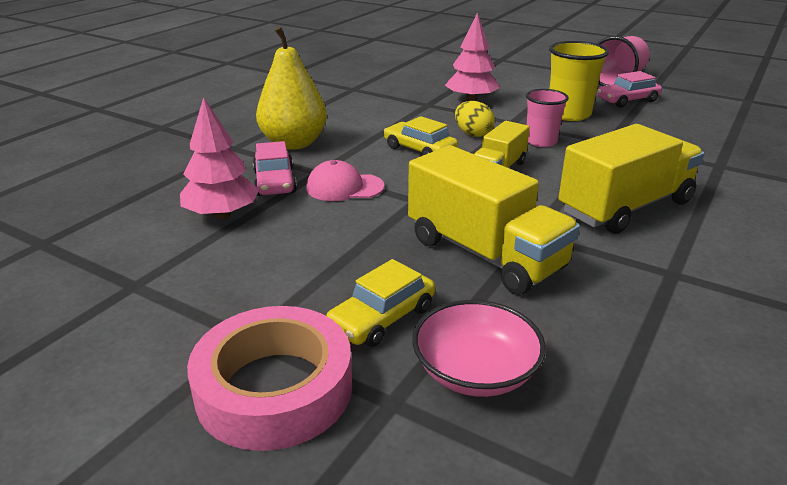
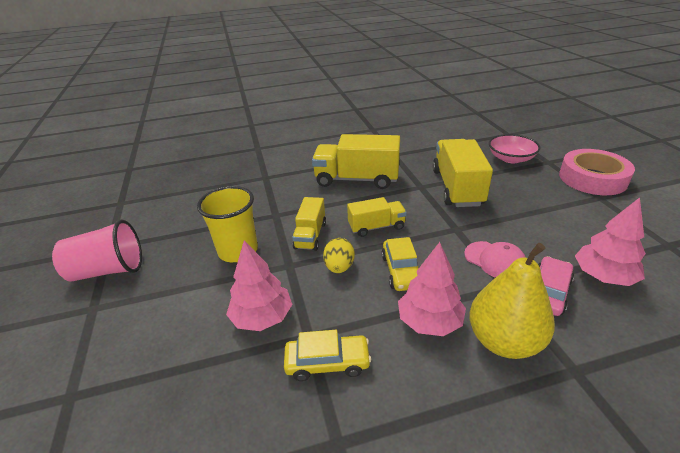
camera: 135 degrees left, 5 degrees up
yellow car [326,259,435,347] -> yellow car moved to [284,330,371,381]
pink cup [526,89,569,147] -> yellow truck [292,197,326,251]
pink car [597,71,662,108] -> none
none -> pink tree [398,242,466,336]

